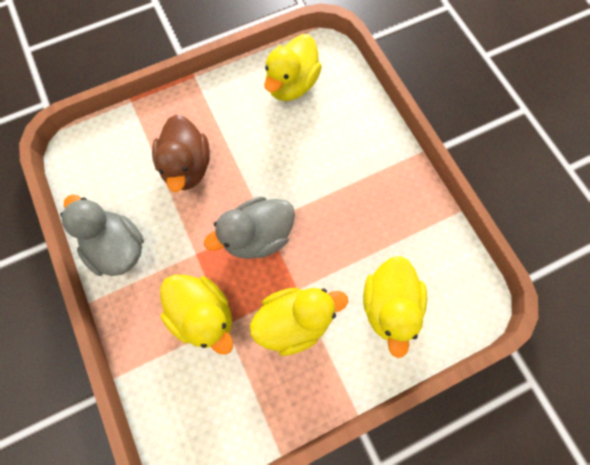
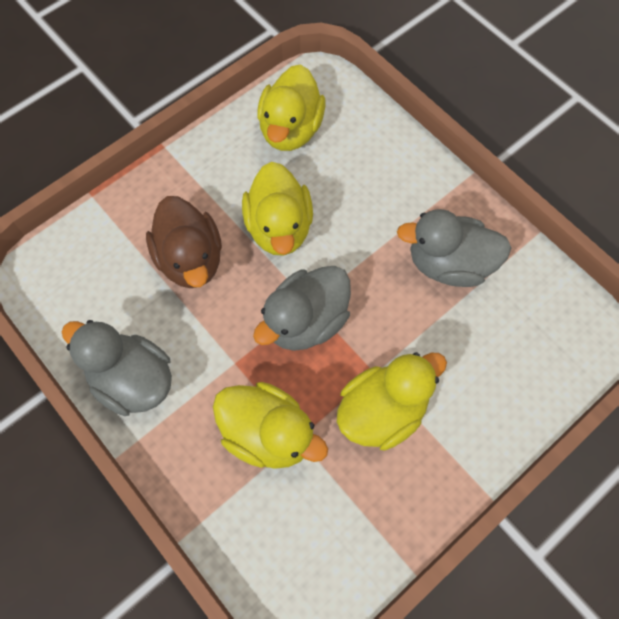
camera: 15 degrees left, 5 degrees down
yellow duck [363,256,427,358] -> yellow duck moved to [242,162,313,256]
none -> grey duck [397,209,511,287]

